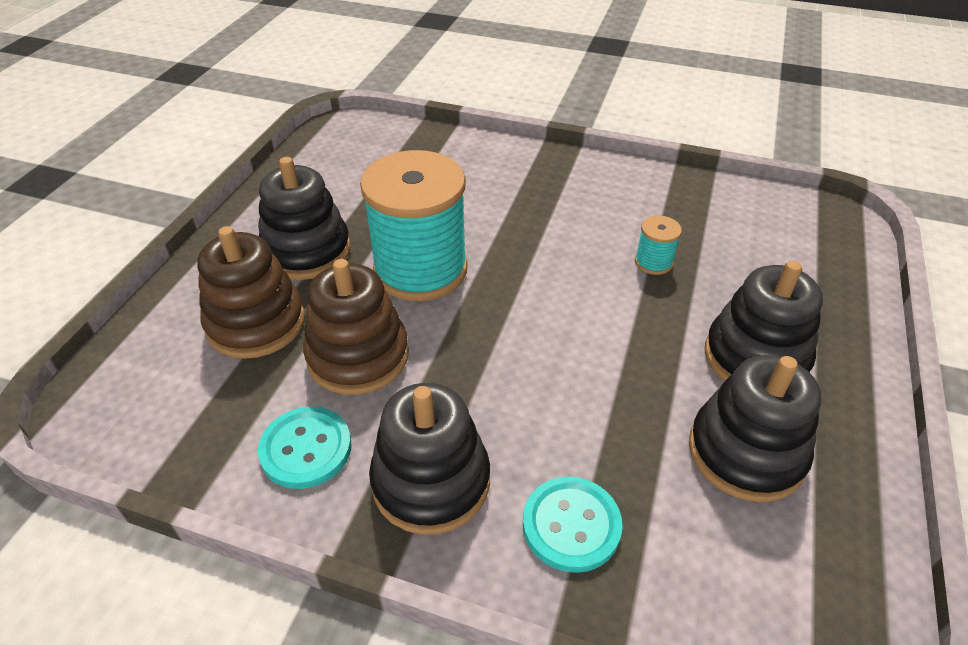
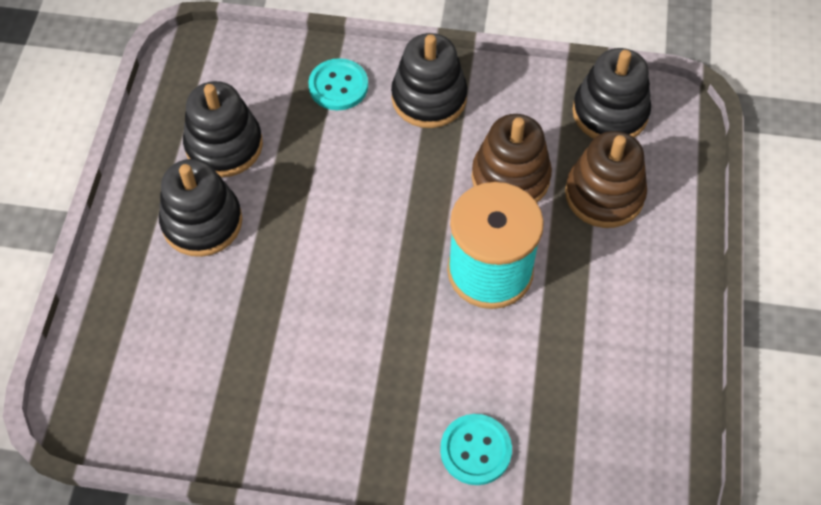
camera: 170 degrees right, 15 degrees up
black stacking toy [258,157,350,280] -> black stacking toy moved to [572,48,651,139]
turquoise button [258,407,352,489] -> turquoise button moved to [440,414,512,485]
turquoise spool [635,216,682,275] -> none

